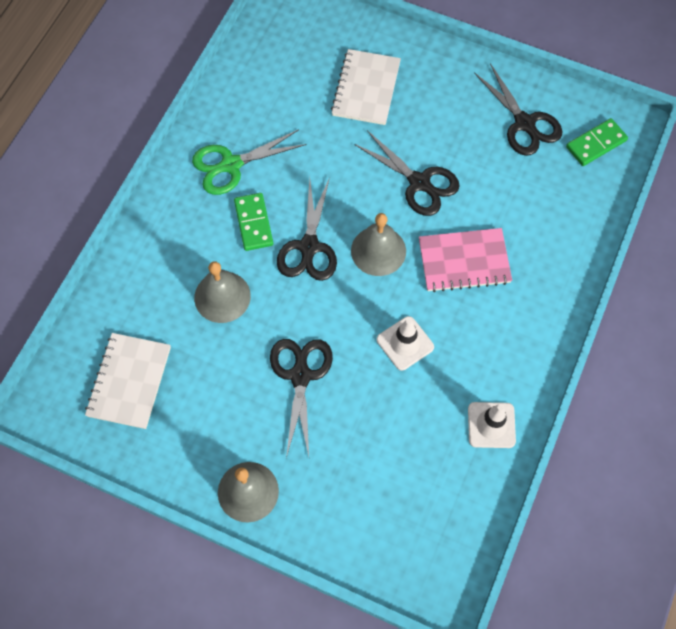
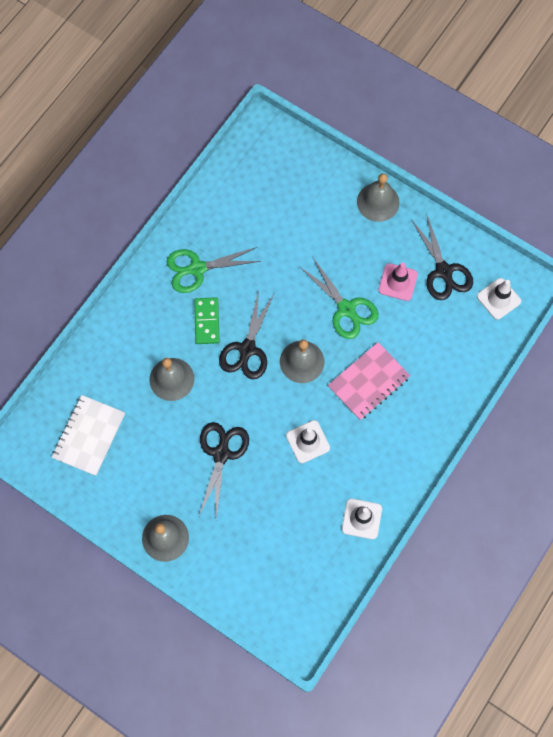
camera: 10 degrees right, 5 degrees up
white notebook [331,49,401,125] -> none
black scissors [354,130,460,216] -> green scissors [300,258,378,339]
pink notebook [419,228,512,292] -> pink notebook turned 45 degrees counterclockwise [328,342,411,420]
green domino [566,118,628,166] -> white traffic cone [477,278,521,320]
none -> grey bell [357,173,400,222]
none -> pink traffic cone [378,263,418,301]

